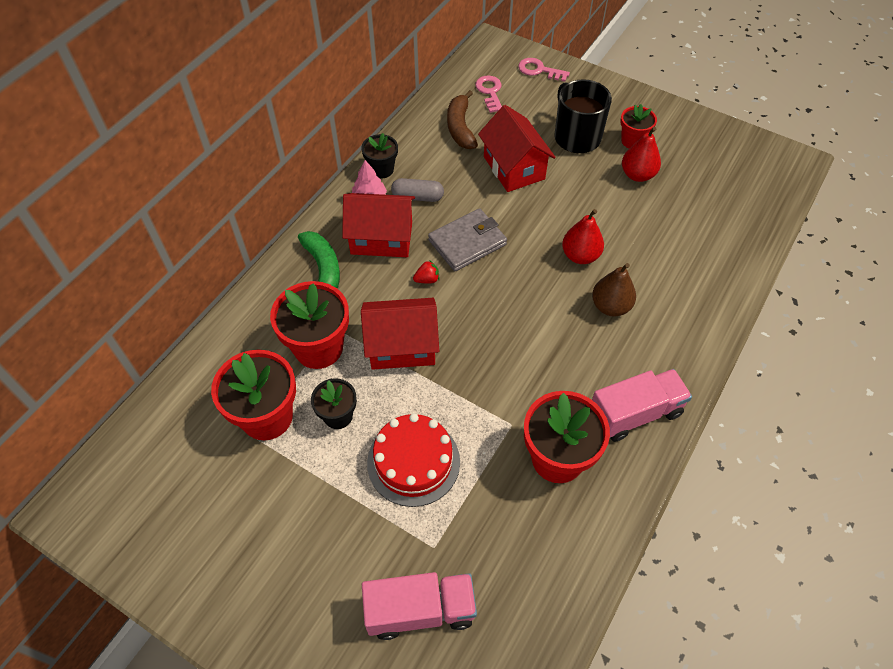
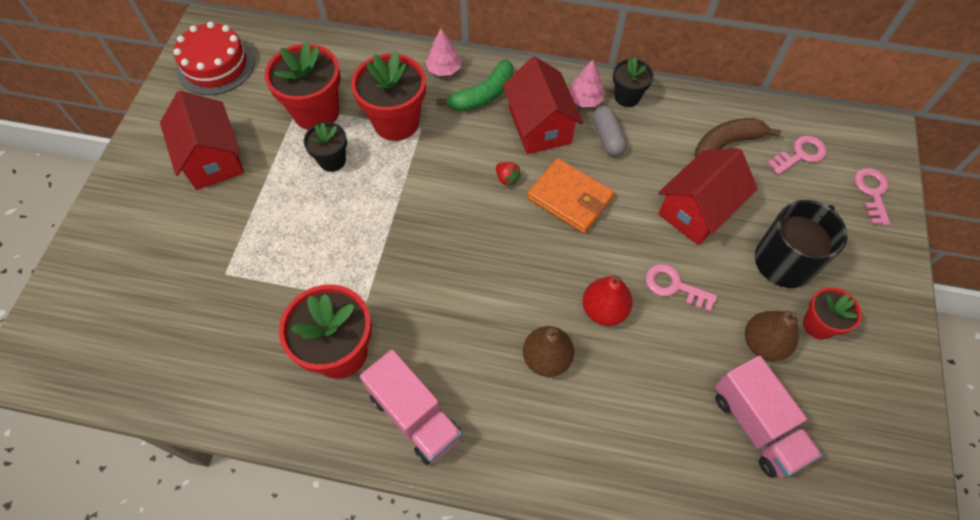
camera: 70 degrees right, 5 degrees up
red house [361,298,439,370] -> red house moved to [160,91,244,190]
pink truck [362,572,477,640] -> pink truck moved to [715,356,822,478]
red cake [367,413,460,507] -> red cake moved to [174,21,255,95]
grey wallet [428,208,507,271] -> orange wallet [527,158,615,233]
red pear [622,127,661,182] -> brown pear [745,311,799,361]
none -> pink tree [426,29,461,76]
none -> pink key [645,264,717,312]

